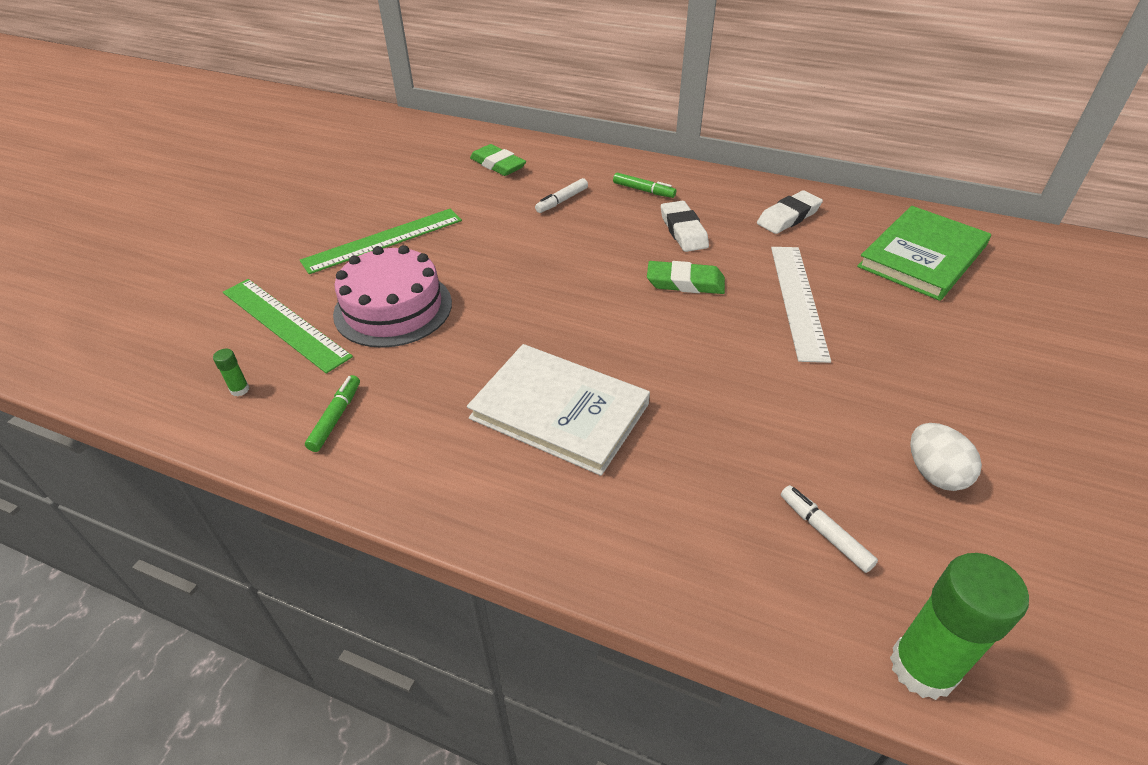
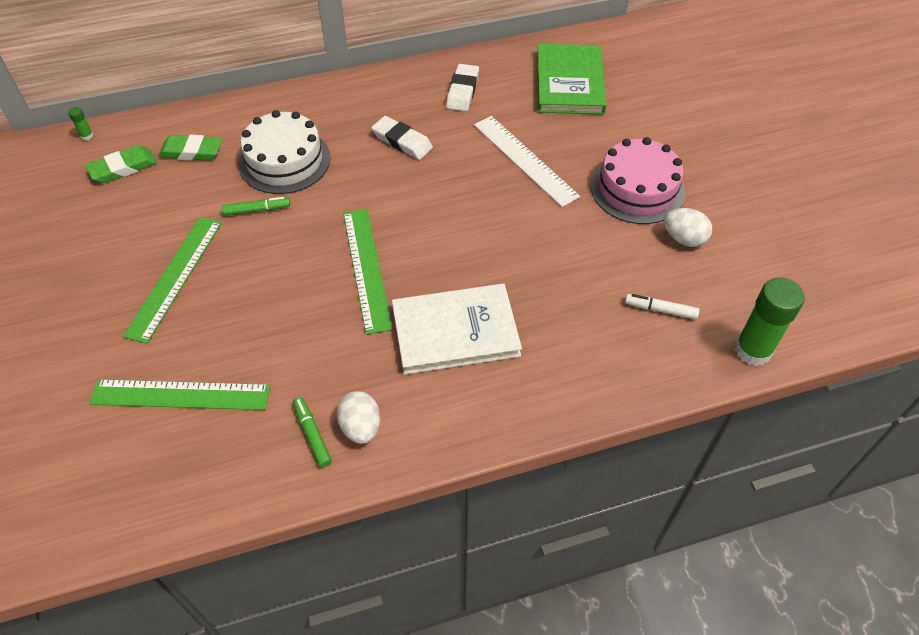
camera: 40 degrees left, 10 degrees up
green glue stick [213,349,249,397] -> green glue stick moved to [68,107,93,141]
pink cake [333,245,452,348] -> pink cake moved to [591,137,685,224]
white marker [535,178,588,213] -> white cake [239,110,331,194]
green marker [613,173,676,198] -> green marker moved to [222,197,290,216]
green eraser [647,261,725,294] -> green eraser moved to [86,145,157,183]
none -> white egg [337,391,380,444]
none -> green ruler [343,209,393,335]

